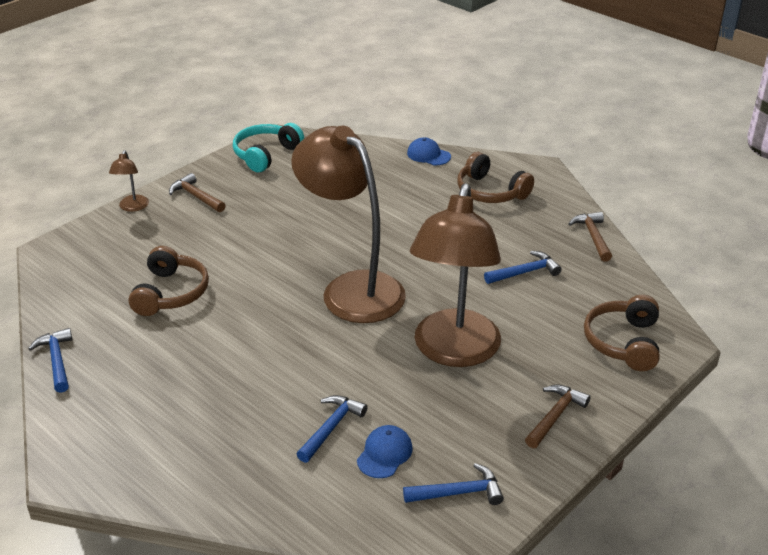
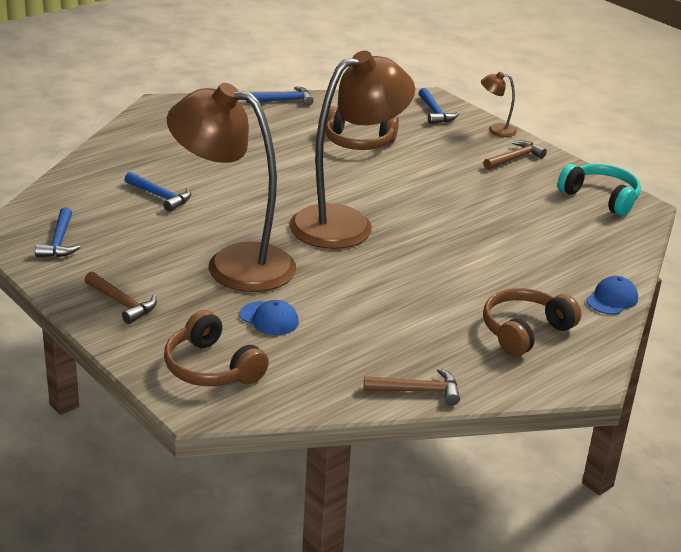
camera: 95 degrees right, 5 degrees down
blue cap [357,425,413,478] -> blue cap moved to [240,300,299,335]
blue hammer [484,251,562,284] -> blue hammer moved to [419,88,459,124]
brown headphones [584,295,659,371] -> brown headphones turned 150 degrees counterclockwise [164,310,269,386]

